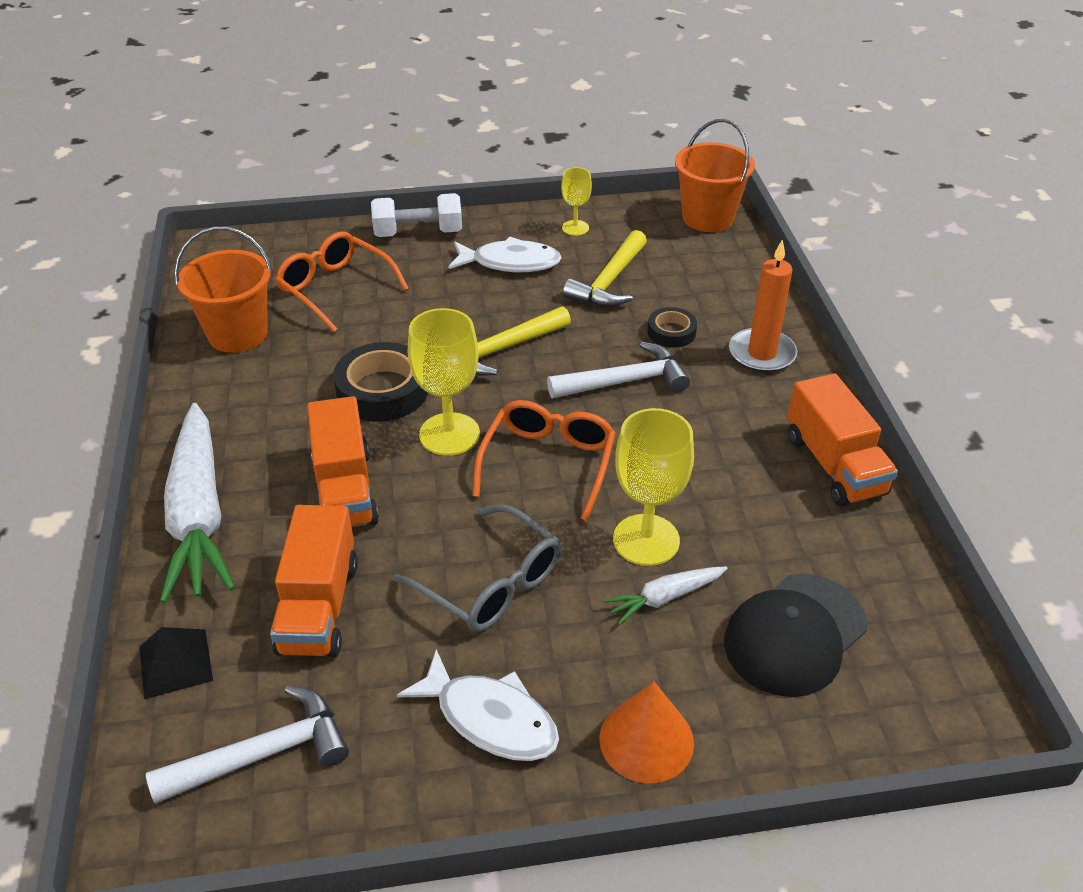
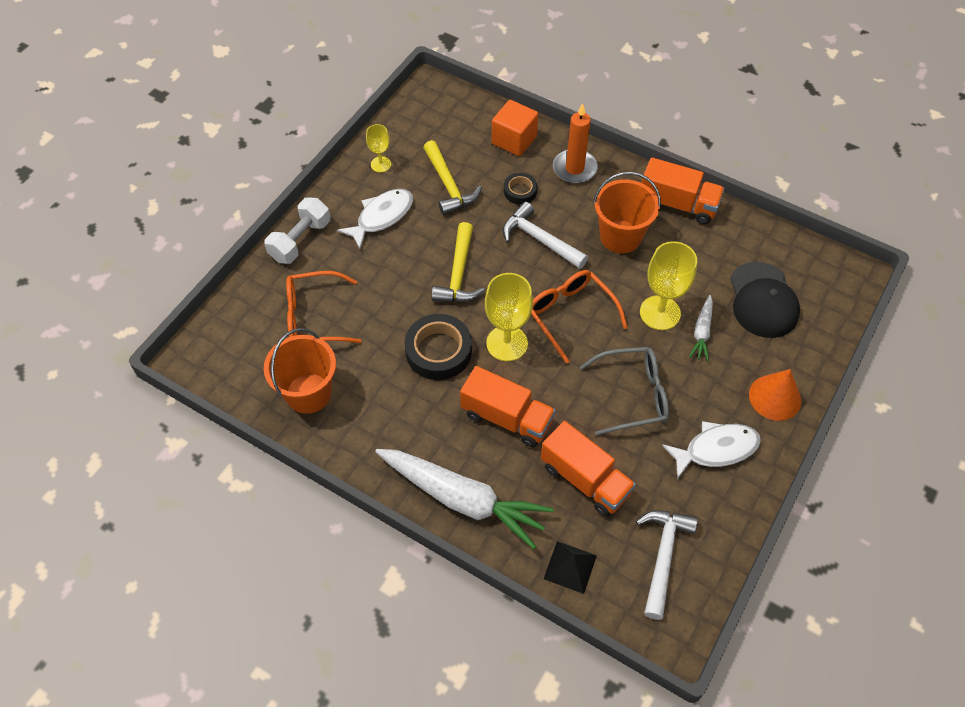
camera: 50 degrees left, 15 degrees up
white hammer [547,342,690,398] -> white hammer turned 75 degrees counterclockwise [503,202,588,269]
orange bucket [675,119,755,232] -> orange bucket moved to [593,172,661,253]
none -> orange cube [492,100,538,156]

